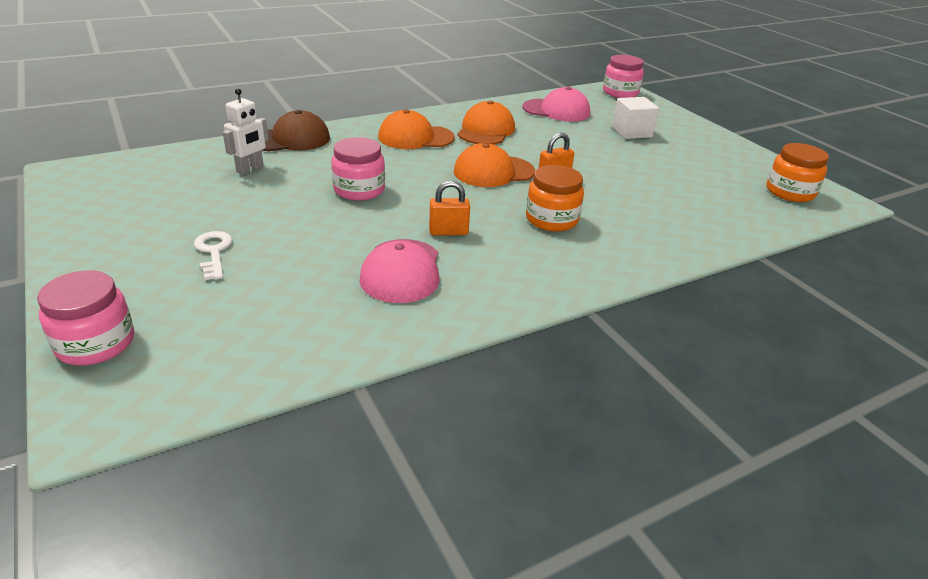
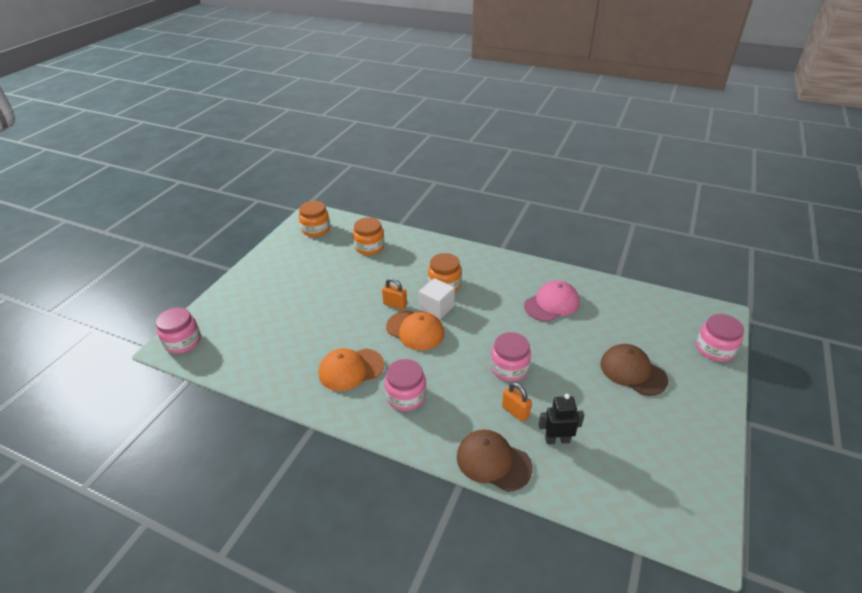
camera: 125 degrees left, 5 degrees up
white key [194,231,233,280] -> brown cap [600,344,668,396]
white robot [223,88,269,175] -> black robot [538,394,584,444]
orange cap [378,109,455,149] -> pink jar [385,359,426,411]
orange padlock [429,181,470,235] -> orange padlock moved to [502,382,532,422]
pink cap [523,87,590,122] -> none
white cube [612,97,659,139] -> white cube moved to [419,278,455,320]
none -> orange jar [353,217,385,255]

